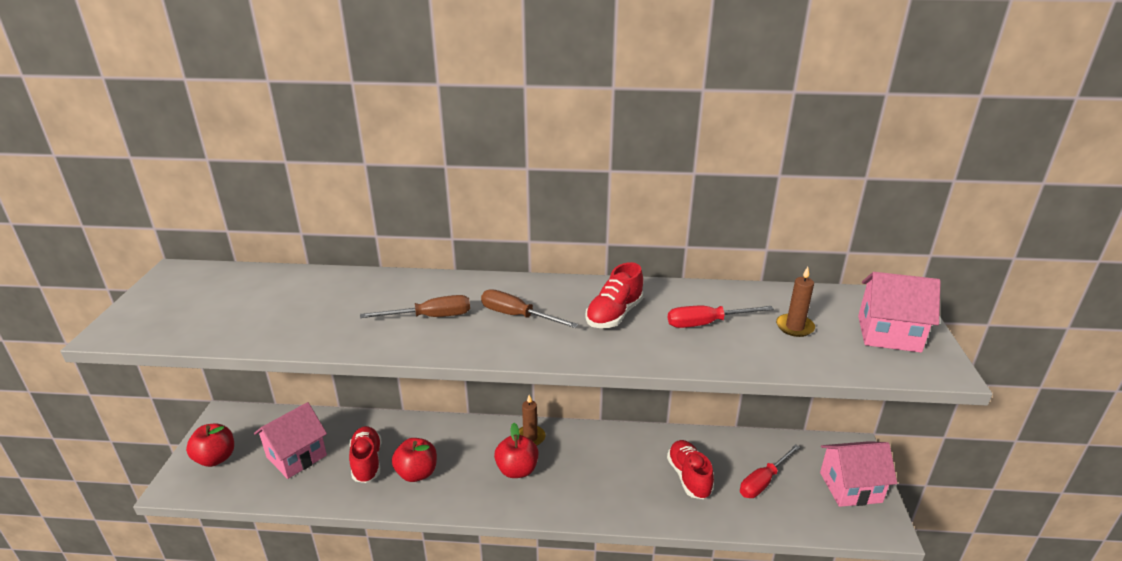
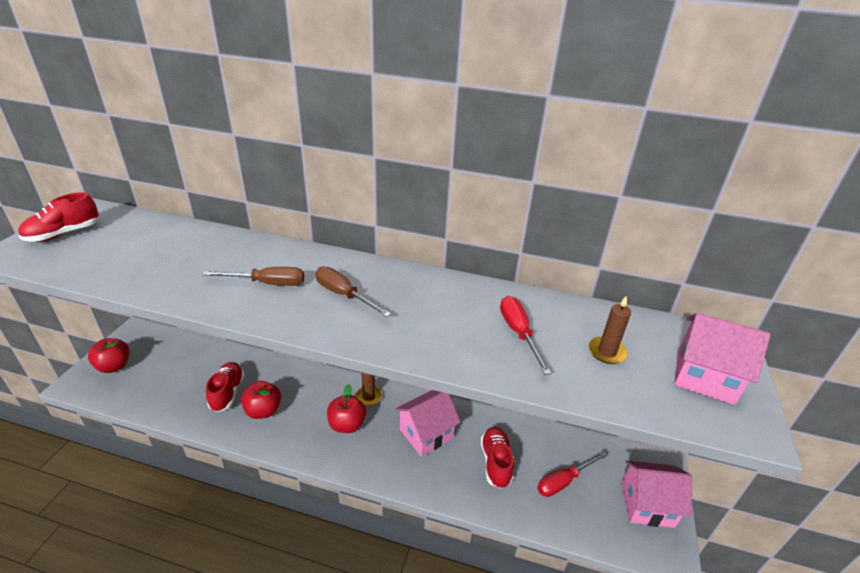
camera: 10 degrees right, 5 degrees up
pink house [254,402,327,479] -> pink house moved to [395,390,461,457]
red shoe [585,262,644,328] -> red shoe moved to [18,192,99,242]
red screwdriver [668,306,774,328] -> red screwdriver turned 75 degrees clockwise [500,296,552,375]

